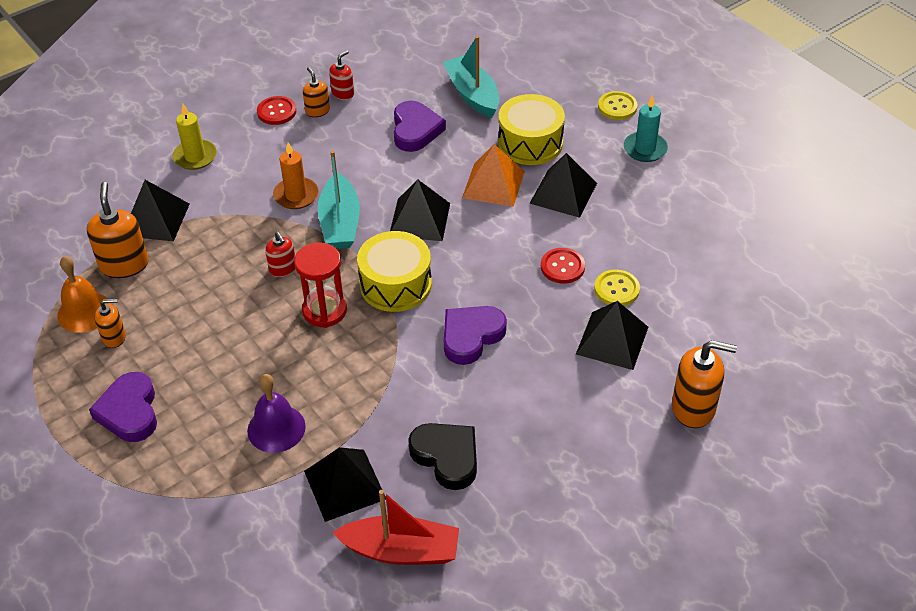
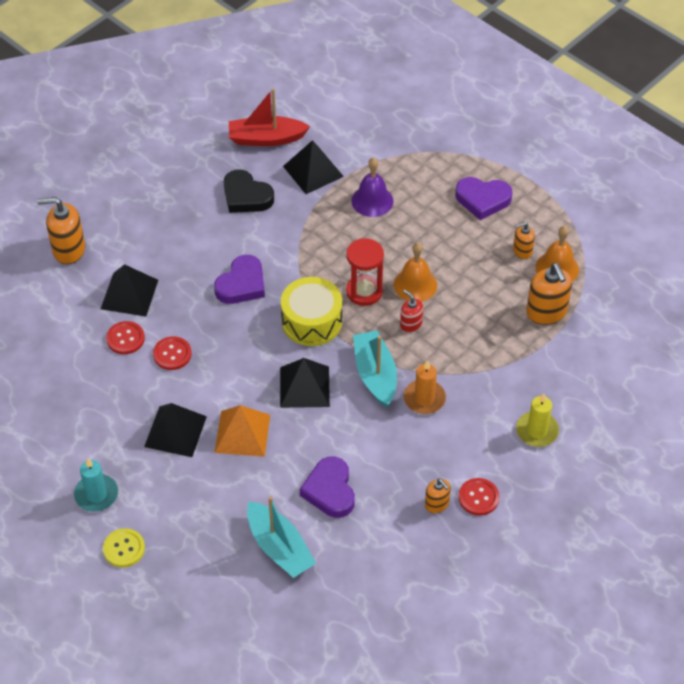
camera: 170 degrees right, 5 degrees up
purple heart [89,372,157,442] -> purple heart turned 120 degrees clockwise [455,177,512,220]
black pyramid [131,180,190,241] -> none
red soap dispenser [329,50,354,100] -> none
yellow drum [498,94,565,165] -> none
yellow button [594,270,640,306] -> red button [106,321,145,354]
none -> orange bell [394,243,437,302]

